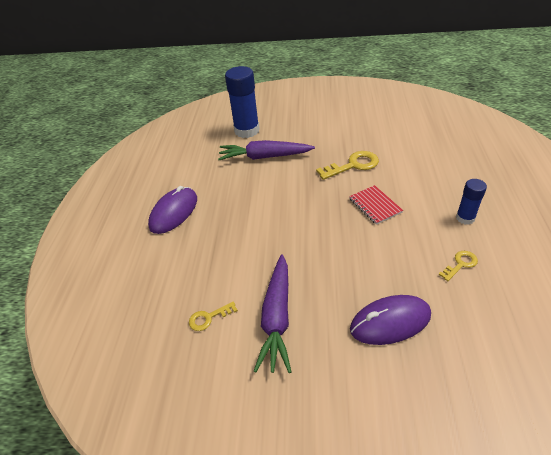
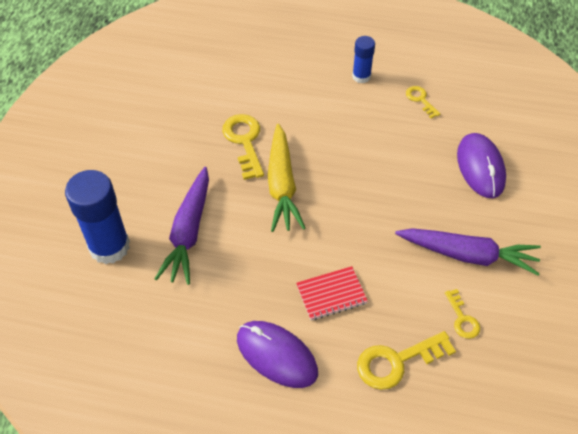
camera: 85 degrees left, 10 degrees up
red notebook [349,185,403,225] -> red notebook moved to [296,266,368,320]
none -> yellow carrot [268,124,306,232]
none -> yellow key [357,331,456,390]

